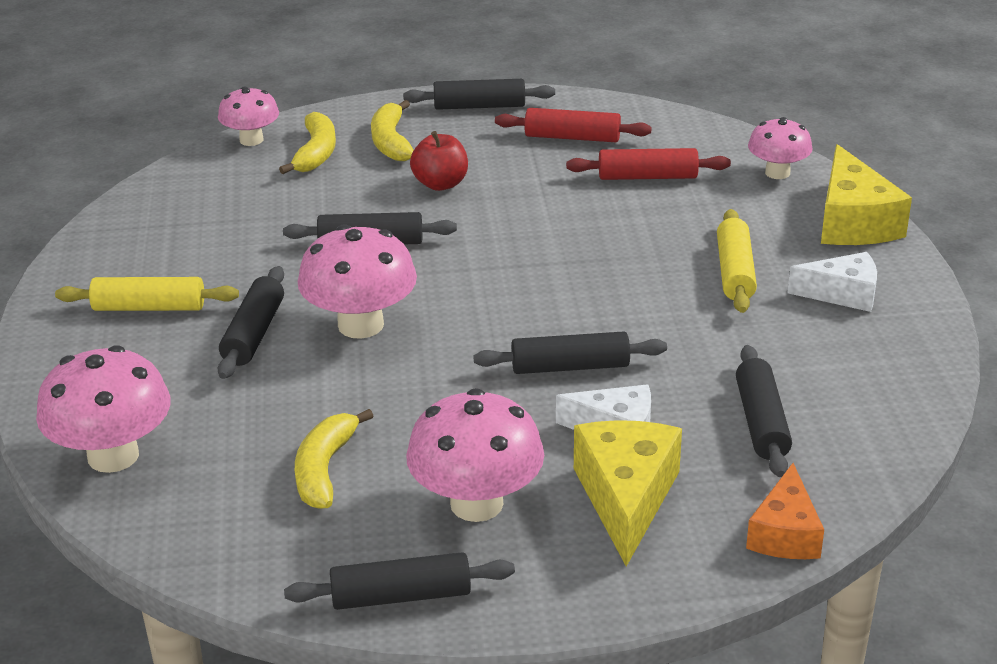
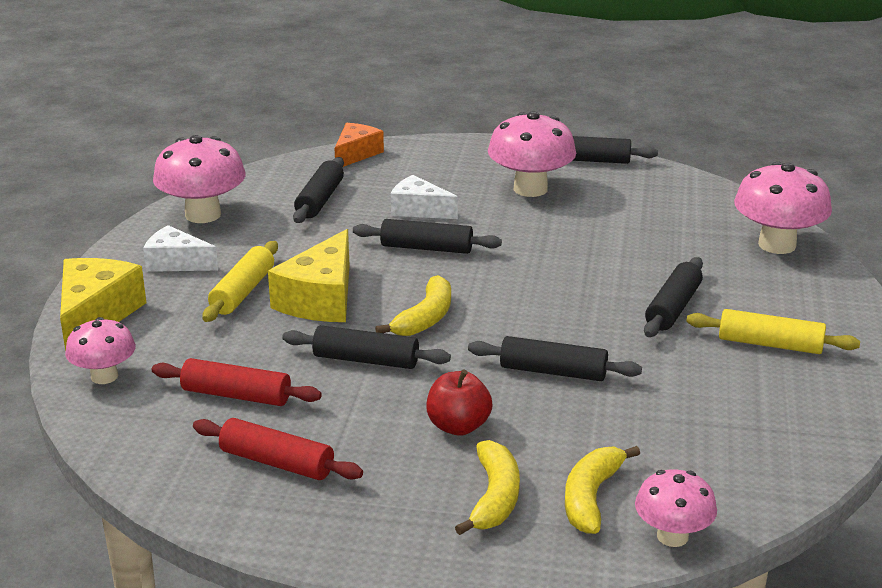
camera: 165 degrees left, 5 degrees down
yellow banana [295,409,373,509] -> yellow banana moved to [375,275,451,336]
pink mushroom [298,224,417,339] -> pink mushroom moved to [153,135,245,223]
black rolling pin [403,79,555,110] -> black rolling pin moved to [282,325,451,369]
yellow cheese [574,420,682,567] -> yellow cheese moved to [268,229,349,322]

